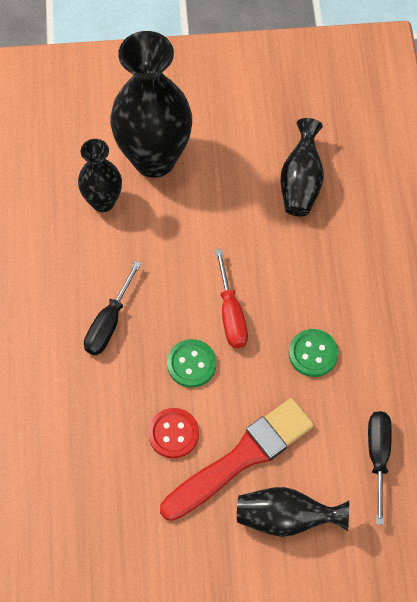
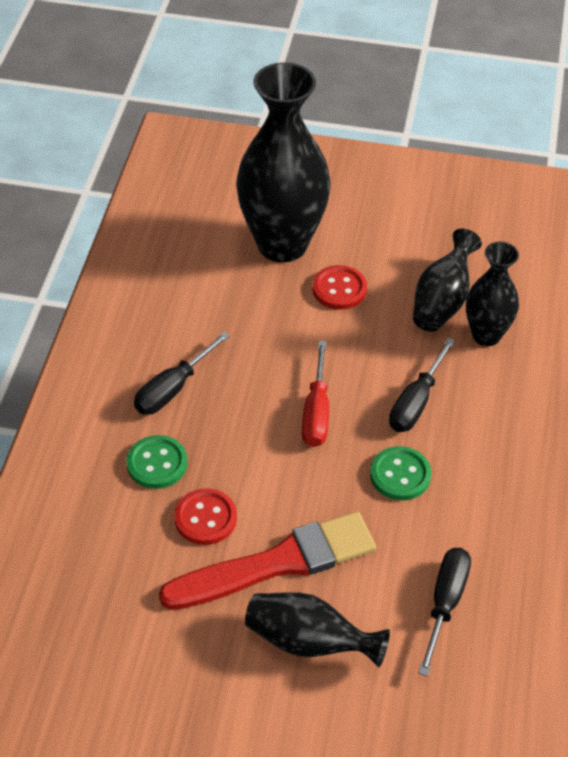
camera: 15 degrees right, 15 degrees down
black vase [78,139,122,212] -> black vase moved to [466,242,519,346]
green button [167,339,216,388] -> green button moved to [126,435,188,489]
none -> red button [312,265,367,310]
none -> black screwdriver [389,338,455,432]

